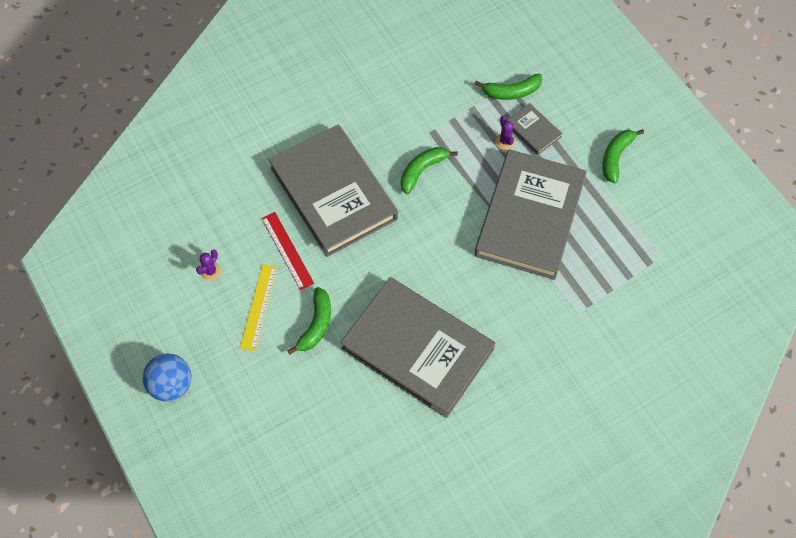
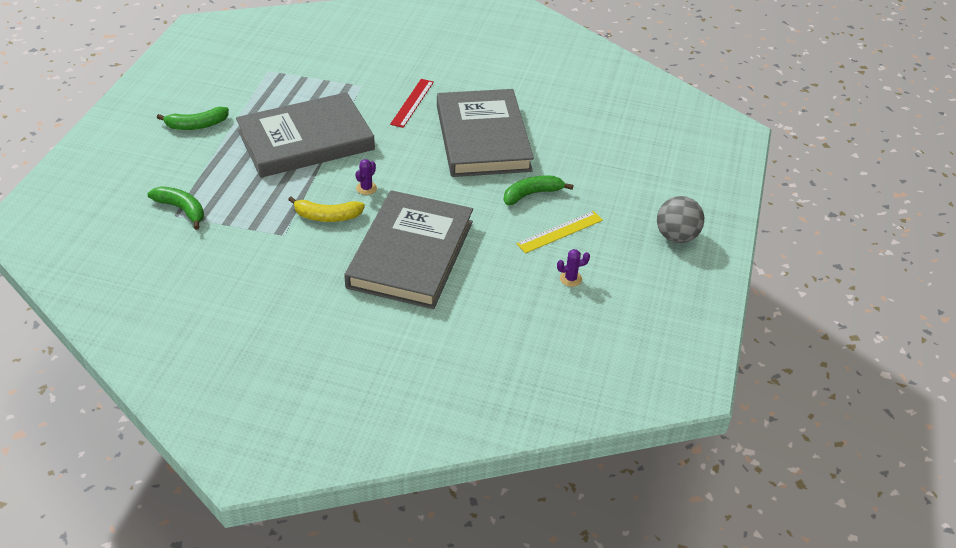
camera: 135 degrees left, 20 degrees down
blue ball [143,353,192,402] -> grey ball [657,196,704,243]
red ruler [262,212,314,290] -> red ruler moved to [390,79,434,128]
green banana [401,147,458,194] -> yellow banana [288,196,365,222]
purple cactus [495,115,515,150] -> purple cactus moved to [355,159,377,195]
grey book [506,103,562,155] -> none

